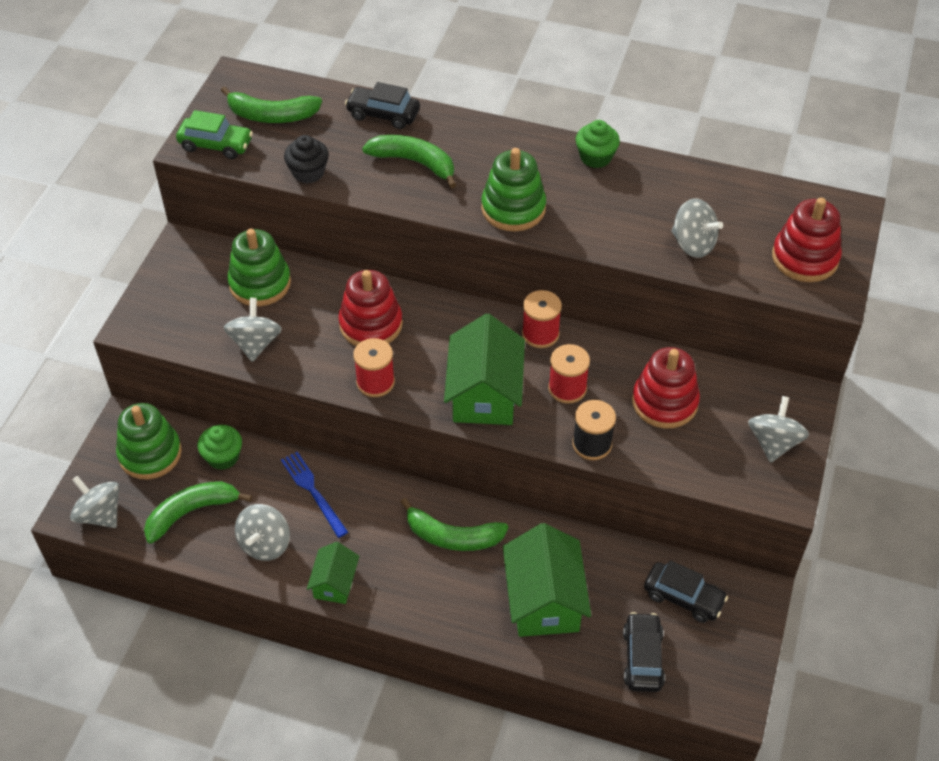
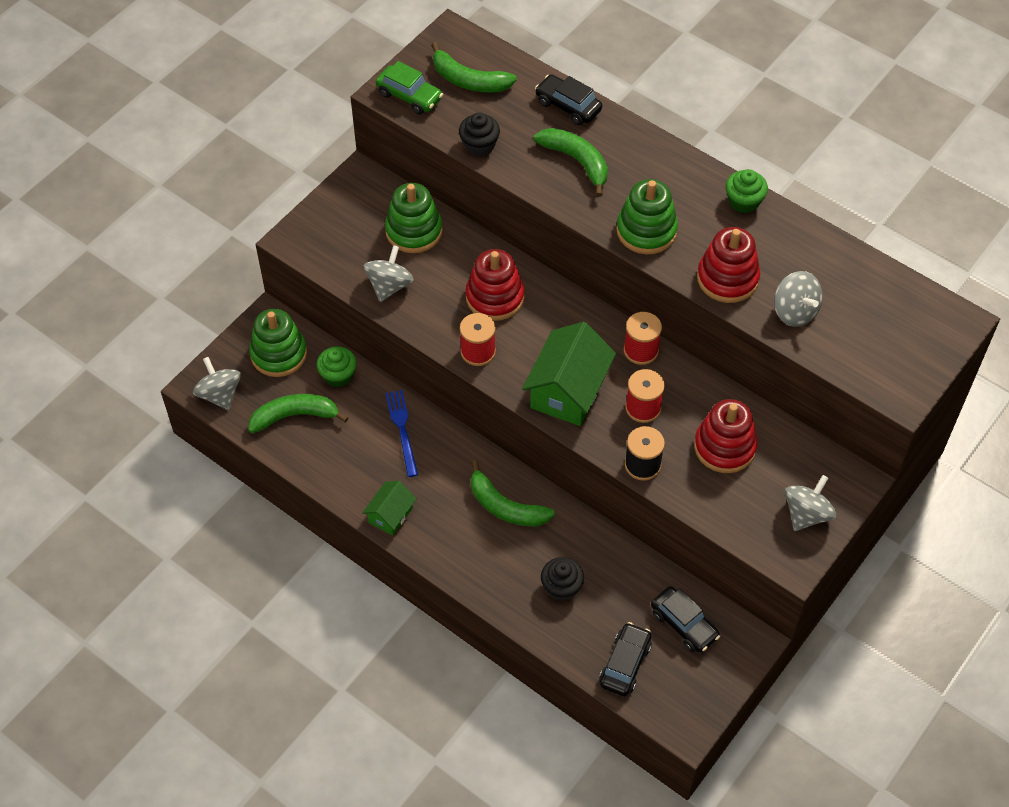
camera: 20 degrees right, 5 degrees up
grey spinning top [235,504,290,561] -> none
green house [503,523,591,637] -> black cupcake [541,557,584,601]
red stacking toy [772,198,842,282] -> red stacking toy moved to [697,227,760,303]

